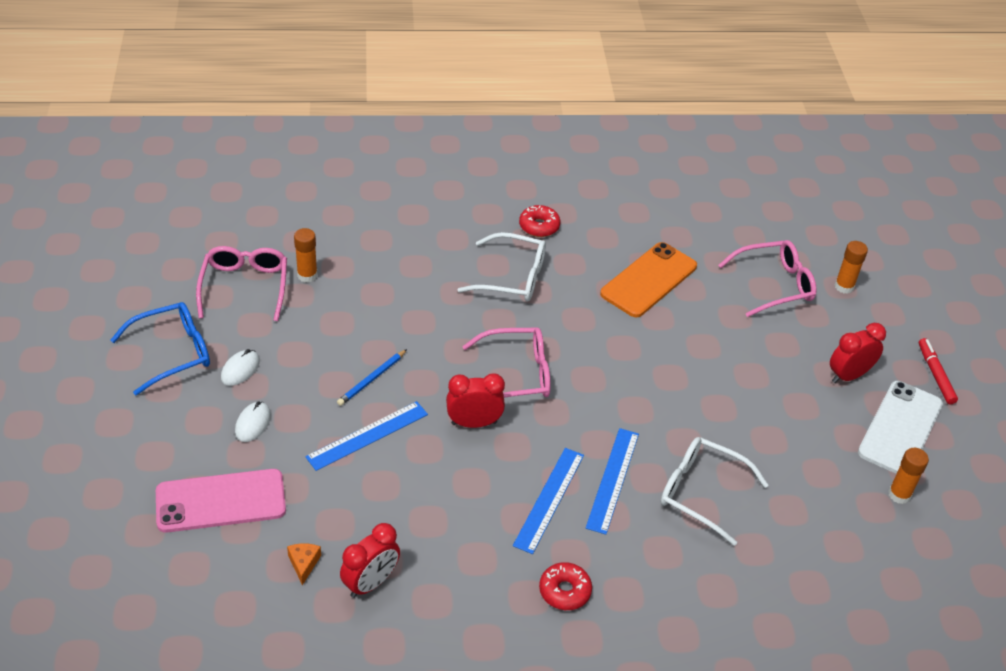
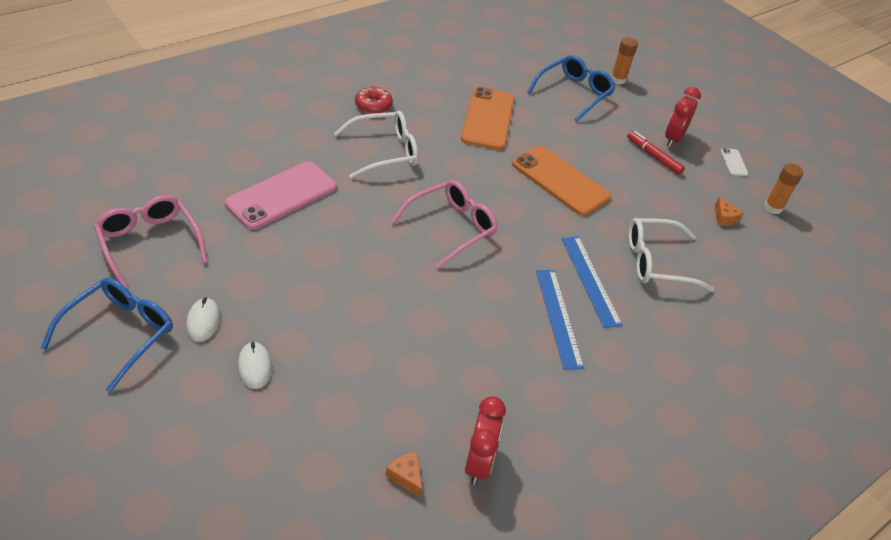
camera: 35 degrees left, 0 degrees up
pink phone [156,469,286,533] -> pink phone moved to [225,161,337,230]
orange glue stick [294,228,318,283] -> none
blue ruler [305,401,428,471] -> none
blue pencil [337,349,407,406] -> none
red clock [446,373,505,428] -> none
red donut [539,562,592,610] -> none
pink glasses [718,240,816,317] -> blue glasses [528,55,615,122]
white phone [858,381,943,474] -> white phone [720,148,748,176], size x0.43
red marker [919,338,958,404] -> red marker moved to [627,131,685,175]
none -> orange phone [512,146,611,216]
none -> orange cheese [715,196,743,226]

